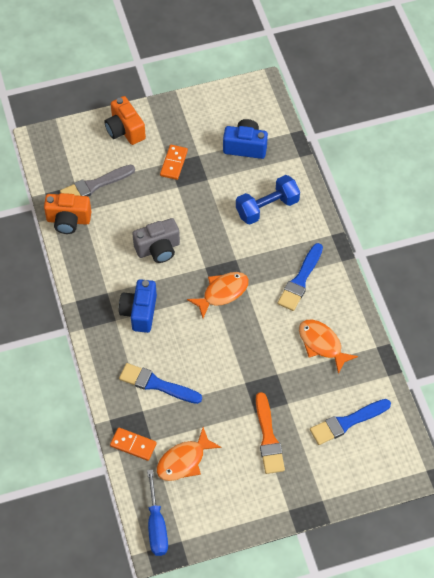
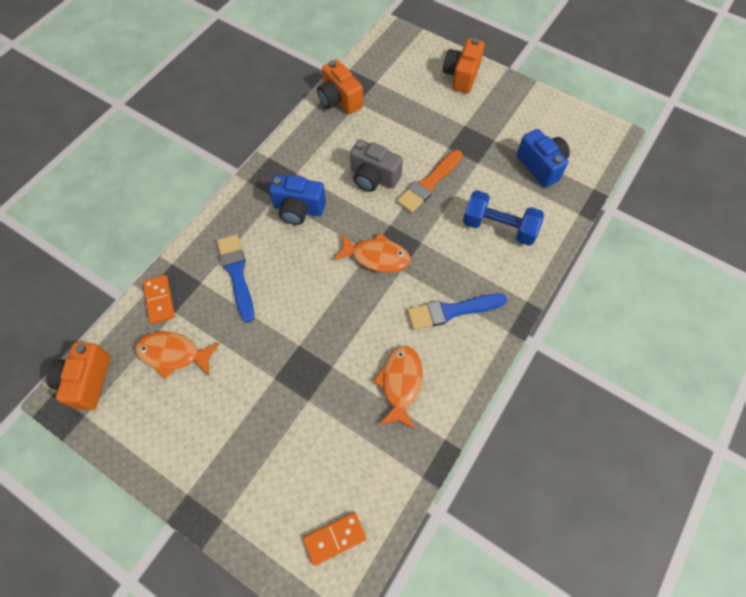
camera: 50 degrees right, 5 degrees up
grey brush [60,165,135,197] -> none
blue camera [119,279,157,333] -> blue camera turned 135 degrees counterclockwise [269,175,326,225]
blue screwdriver [147,469,168,556] -> orange camera [46,342,110,410]
orange domino [160,145,188,180] -> orange domino moved to [303,512,367,566]
orange brush [256,392,285,474] -> orange brush moved to [397,150,463,213]
blue brush [310,399,391,445] -> none

